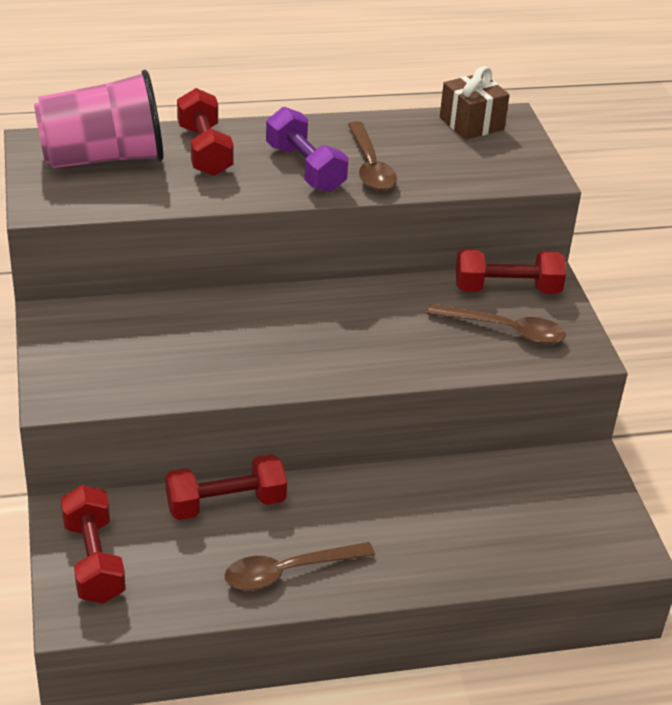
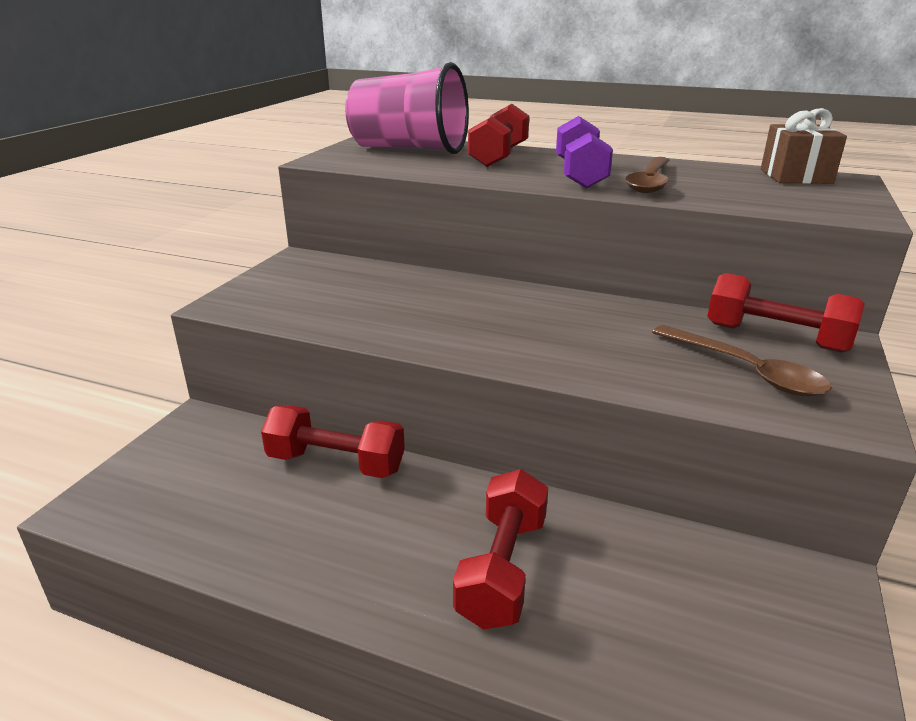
camera: 35 degrees right, 10 degrees down
red dumbbell [61,485,126,604] -> red dumbbell moved to [453,469,548,630]
brown spoon [224,542,375,590] -> none

